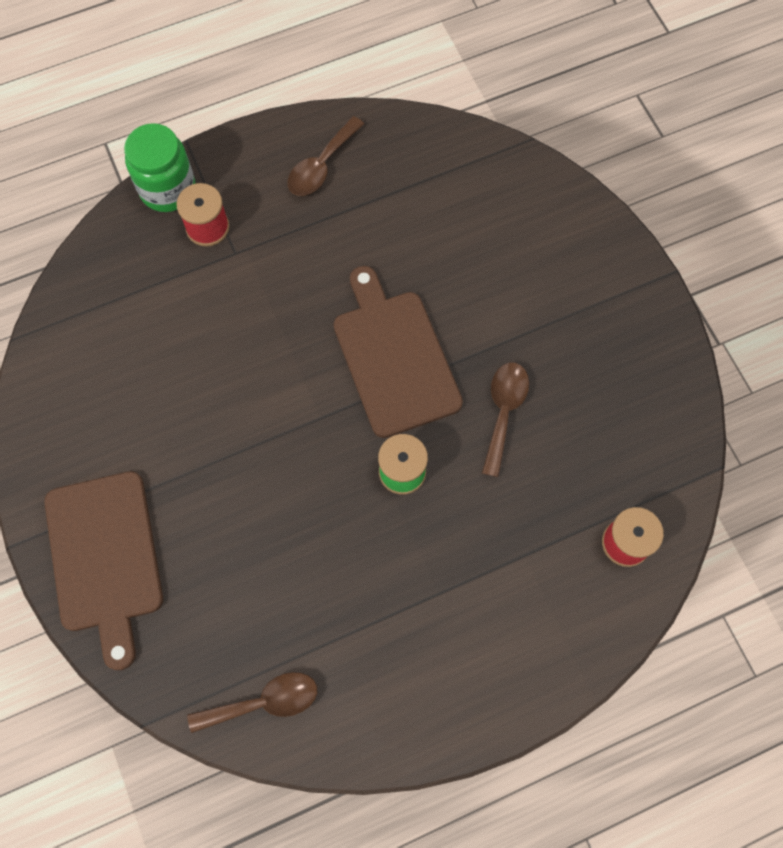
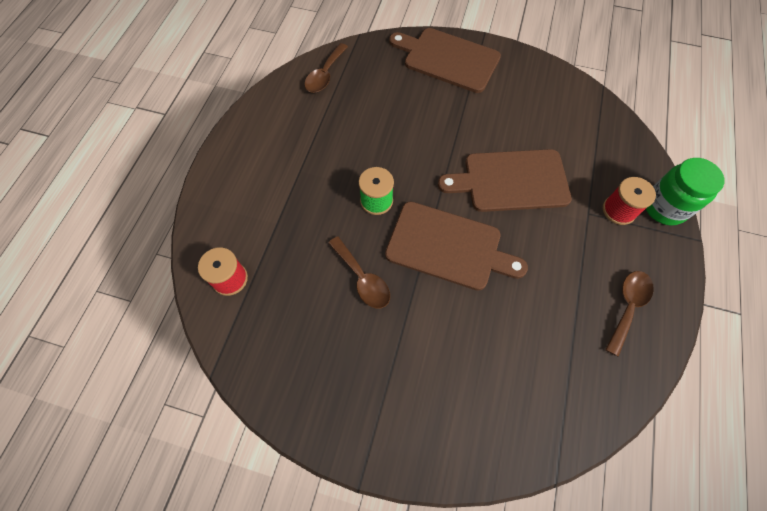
camera: 130 degrees right, 5 degrees down
brown spoon [287,116,364,196] -> brown spoon turned 45 degrees clockwise [605,271,654,357]
none -> brown cutting board [438,149,572,212]

